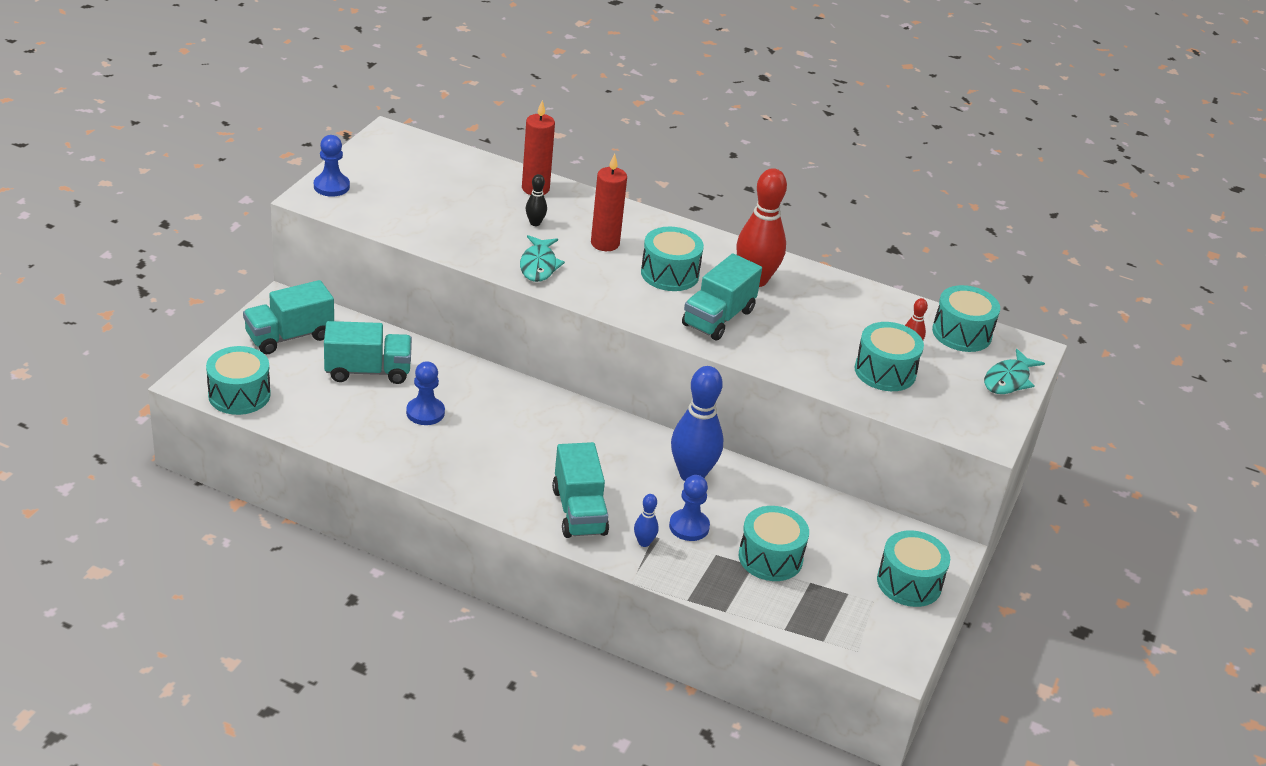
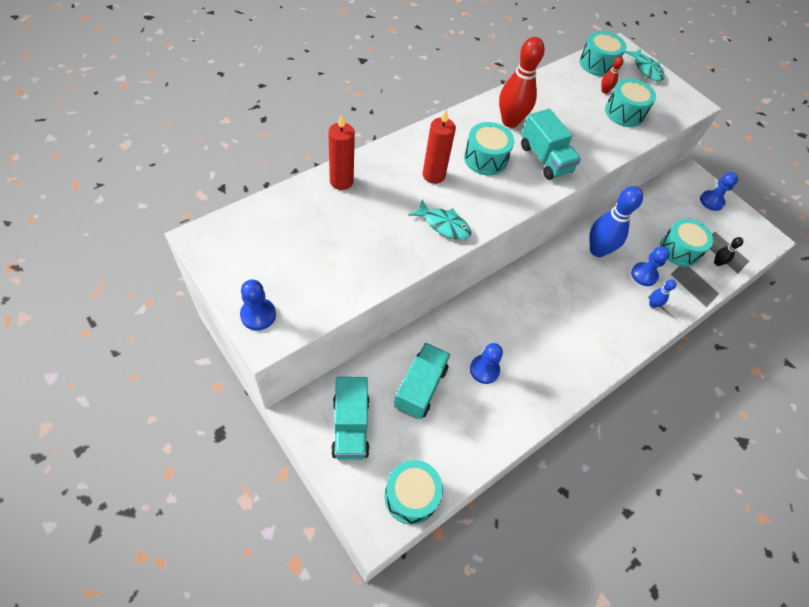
camera: 65 degrees left, 20 degrees up
black bowling pin [526,174,547,226] -> black bowling pin moved to [714,237,743,266]
turquoise truck [552,442,609,538] -> none
turquoise drum [877,530,950,607] -> blue pawn [700,172,738,211]

